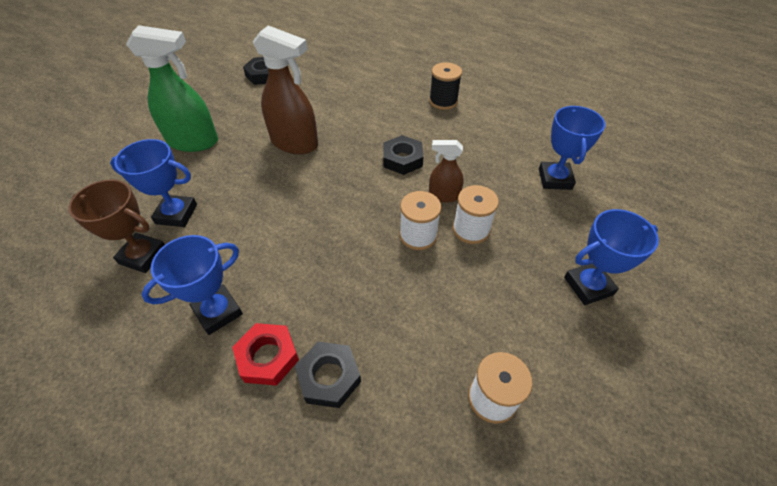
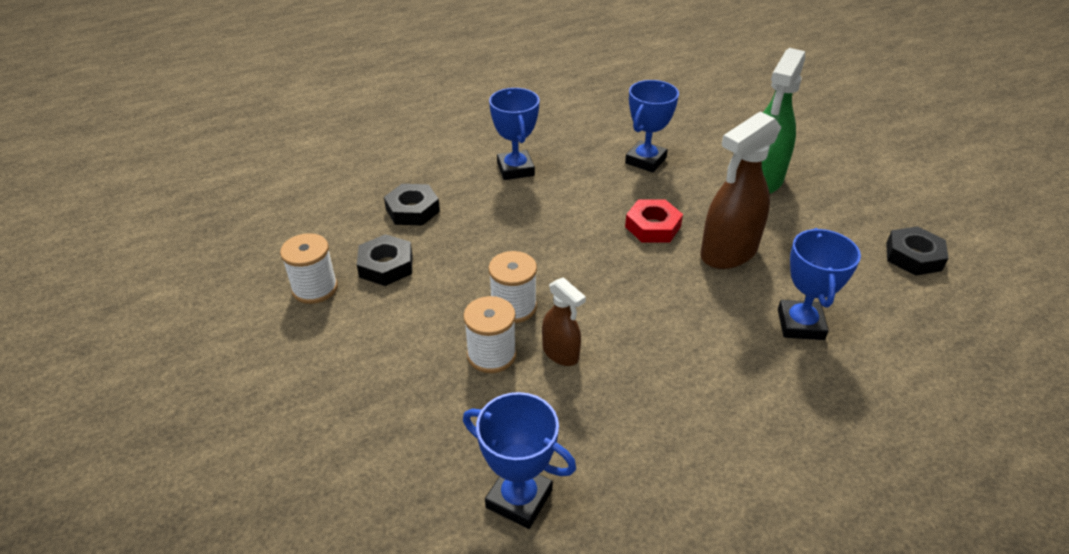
camera: 115 degrees right, 10 degrees down
brown trophy [69,180,165,273] -> none
red nut [232,323,299,386] -> red nut moved to [625,200,683,242]
black nut [383,135,423,175] -> black nut moved to [357,234,413,286]
black spool [429,62,462,110] -> none
brown spray bottle [429,140,464,203] -> brown spray bottle turned 105 degrees clockwise [542,277,586,366]
blue trophy [564,209,659,305] -> blue trophy moved to [778,228,861,340]

